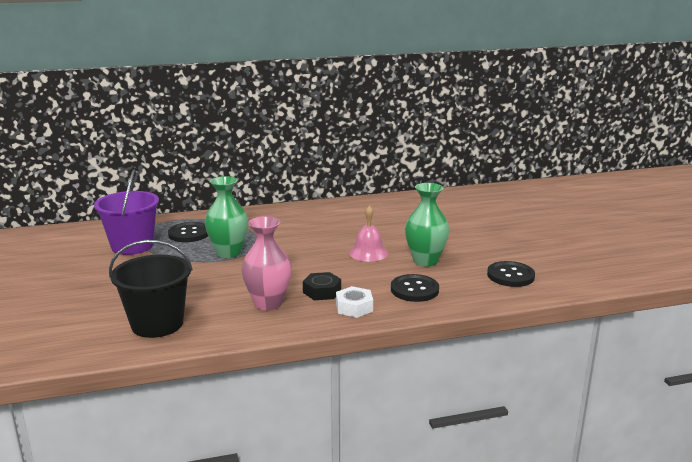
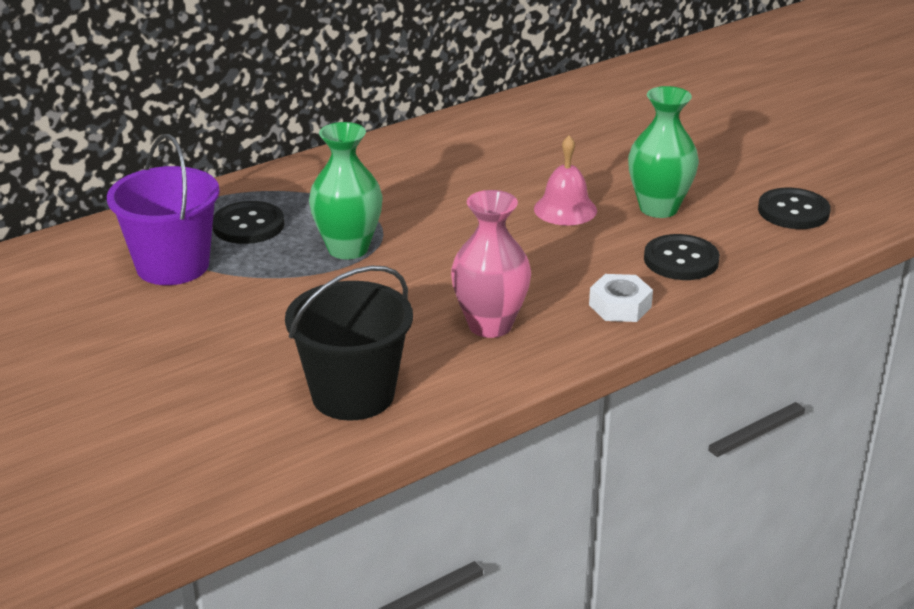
camera: 20 degrees left, 10 degrees up
black nut [303,272,341,300] -> none

